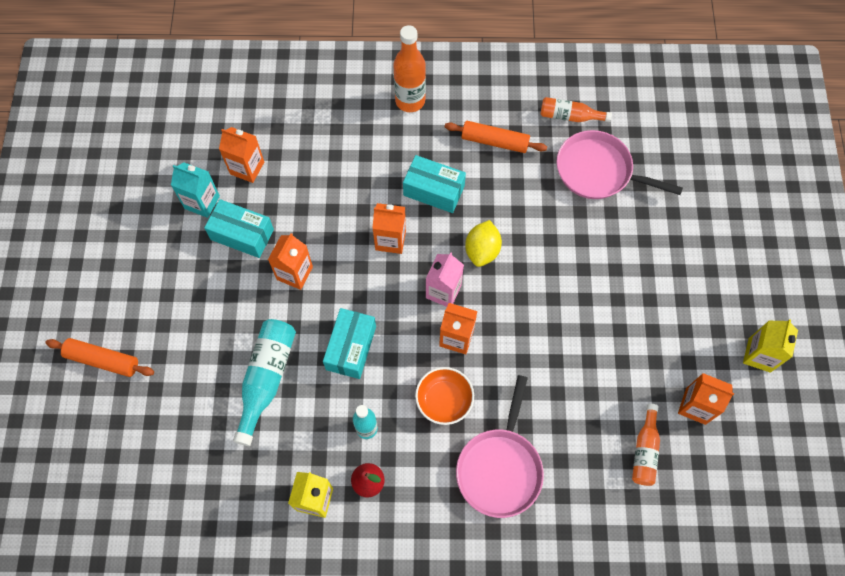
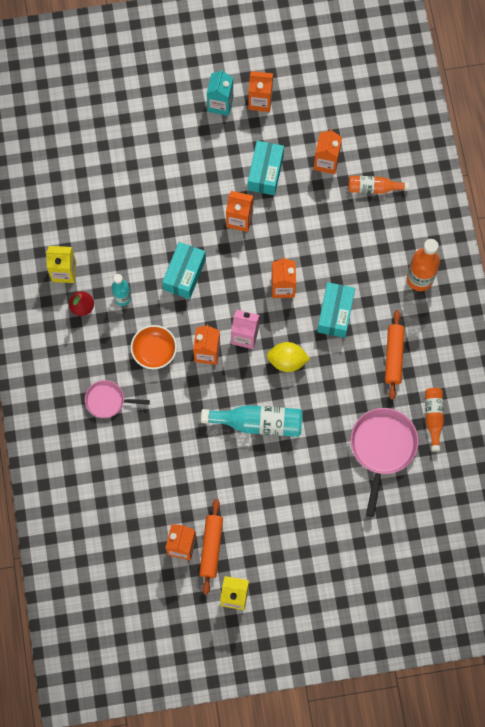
camera: 80 degrees right, 5 degrees up
orange rolling pin [45,338,154,377] -> orange rolling pin moved to [199,499,223,595]
turquoise carton [171,163,220,218] -> turquoise carton moved to [207,69,233,116]
turquoise bottle [233,319,296,446] -> turquoise bottle moved to [201,405,303,437]
turquoise box [323,308,376,379] -> turquoise box turned 75 degrees counterclockwise [162,242,206,299]
pink pan [456,375,544,518] -> pink pan [85,380,150,418], size x0.59
orange bottle [632,404,660,486] -> orange bottle moved to [348,176,409,194]
none -> orange carton [248,71,273,112]

